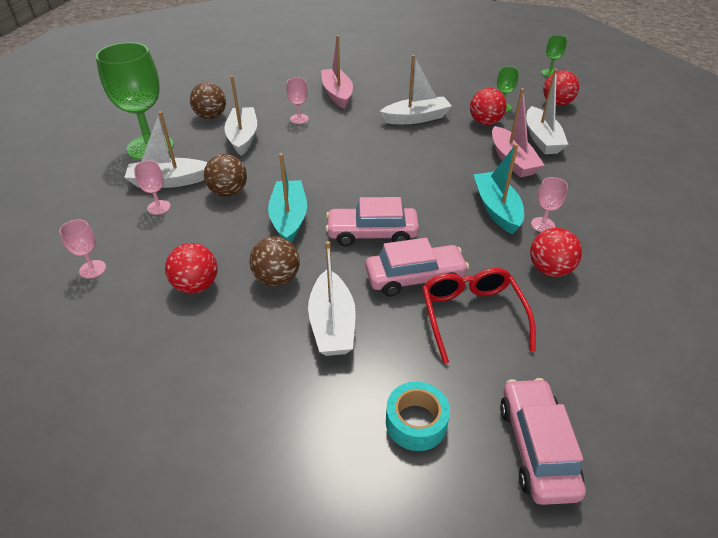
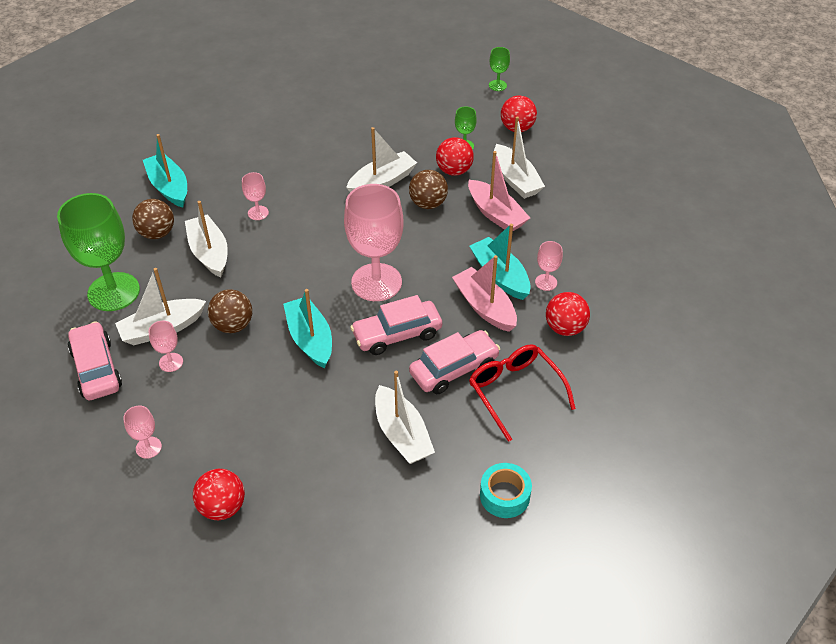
camera: 20 degrees left, 5 degrees up
red ball [165,243,218,294] -> red ball moved to [193,469,245,520]
brown ball [249,236,300,286] -> brown ball moved to [409,170,448,209]
pink boat [321,35,353,109] -> pink boat moved to [452,255,517,332]
pink car [500,378,586,505] -> pink car moved to [68,321,122,400]
none -> turquoise boat [143,134,187,208]
none -> pink goblet [344,184,403,301]

